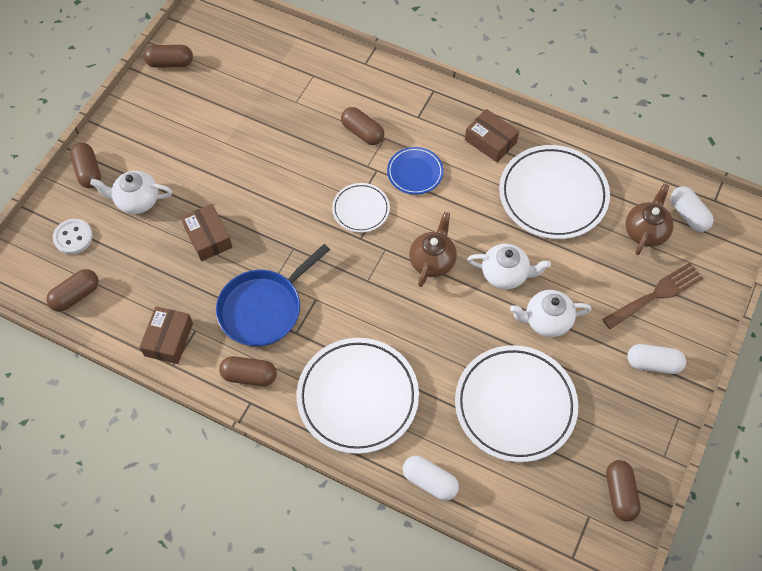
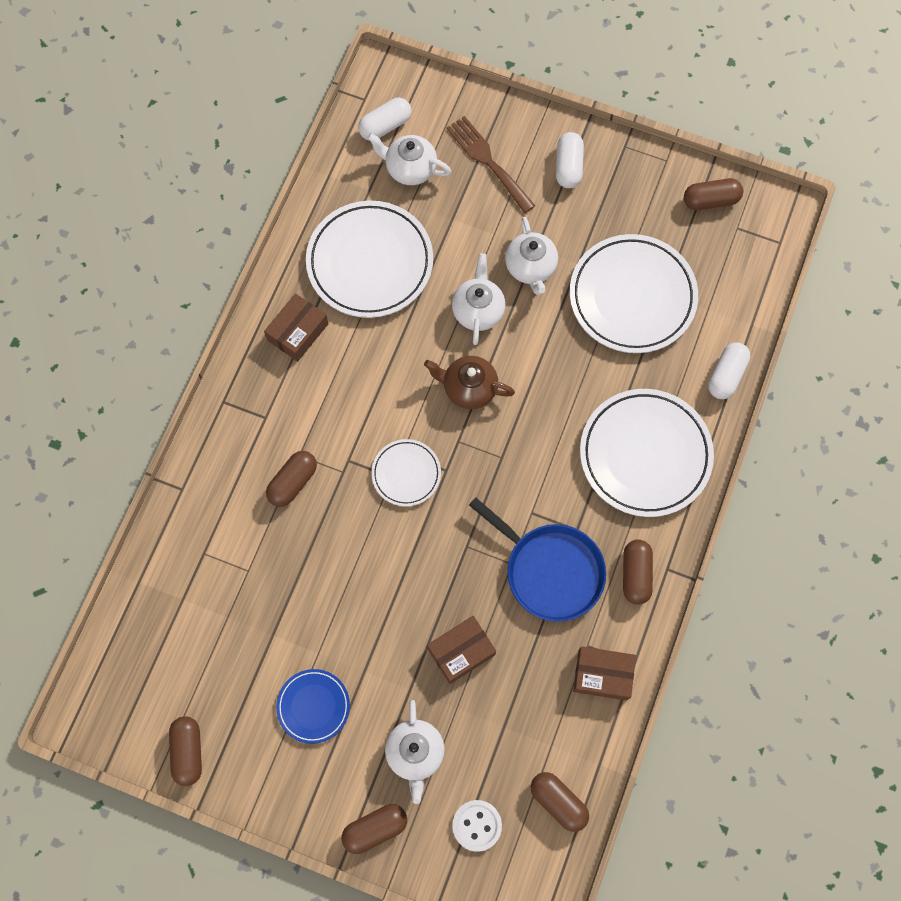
camera: 95 degrees left, 10 degrees up
blue plate [387,147,444,195] -> blue plate moved to [276,669,350,744]
brown teapot [626,183,673,255] -> white teapot [367,133,451,185]

